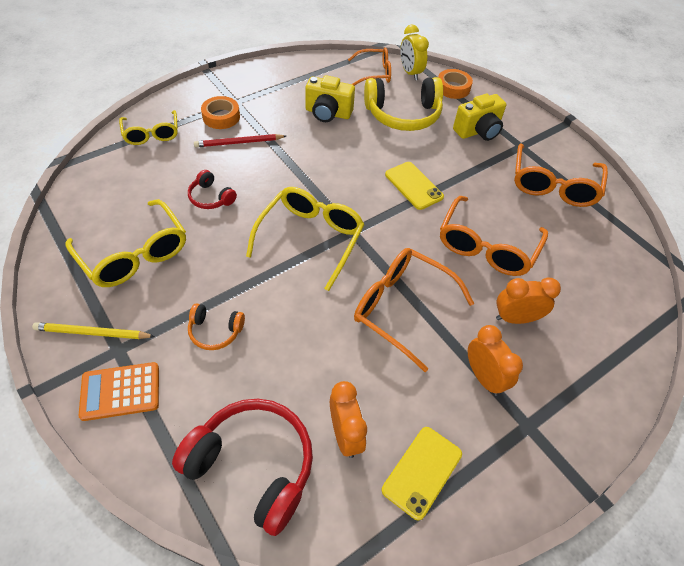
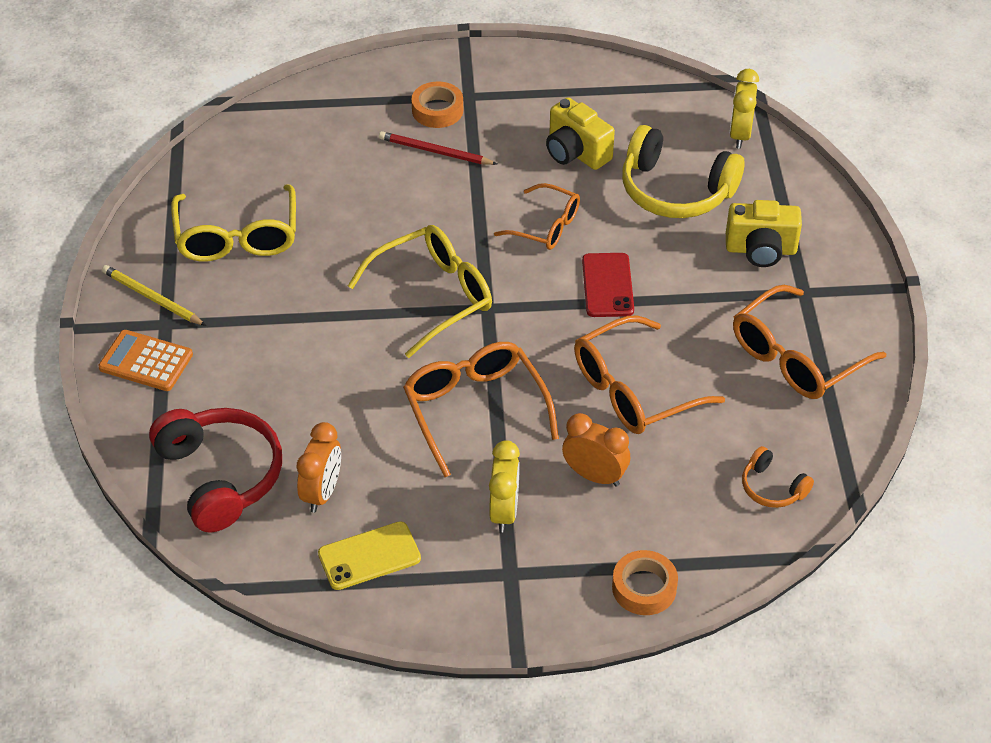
camera: 35 degrees right, 5 degrees down
yellow glasses [119,110,178,145] -> none
red headphones [188,170,237,209] -> none
orange headphones [188,303,245,350] -> orange headphones moved to [742,446,814,508]
orange glasses [348,48,391,86] -> orange glasses moved to [494,183,580,250]
yellow phone [385,162,444,210] -> red phone [582,253,634,317]
orange tape [438,69,473,99] -> orange tape moved to [612,550,678,615]
orange clock [468,325,523,396] -> yellow clock [489,440,520,533]

